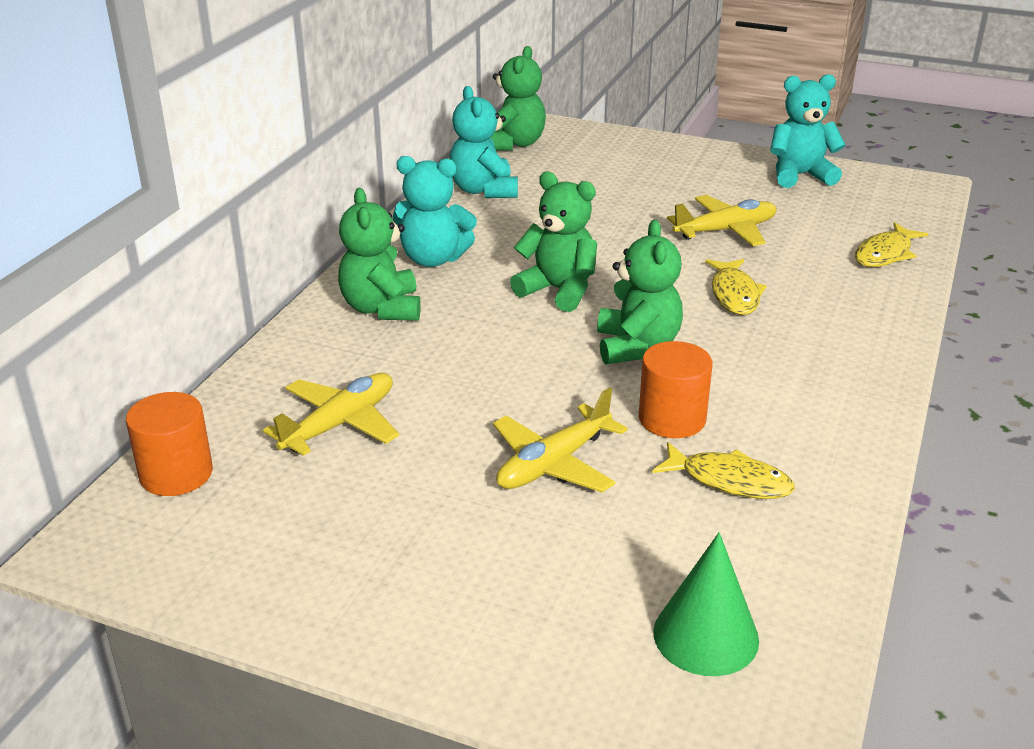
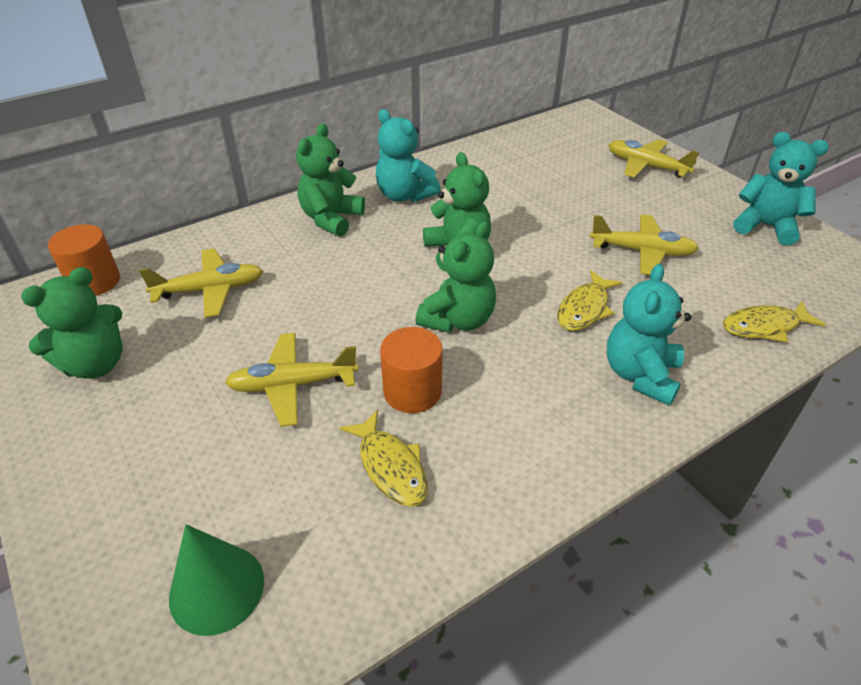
camera: 35 degrees right, 10 degrees up
turquoise teddy bear [449,86,518,198] -> turquoise teddy bear moved to [607,264,691,406]
green teddy bear [490,46,546,151] -> green teddy bear moved to [21,267,122,379]
none -> yellow plane [609,139,699,178]

